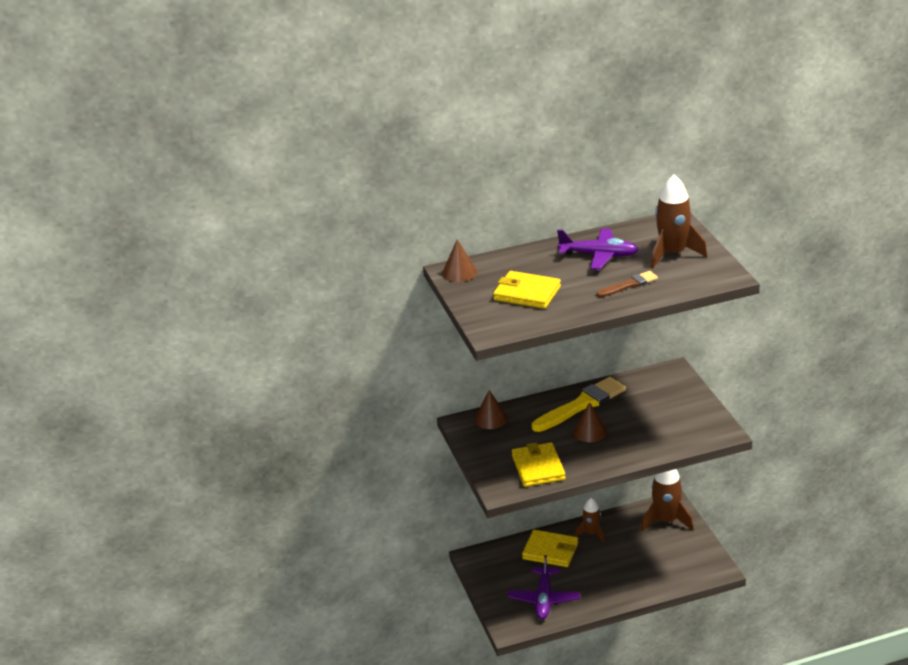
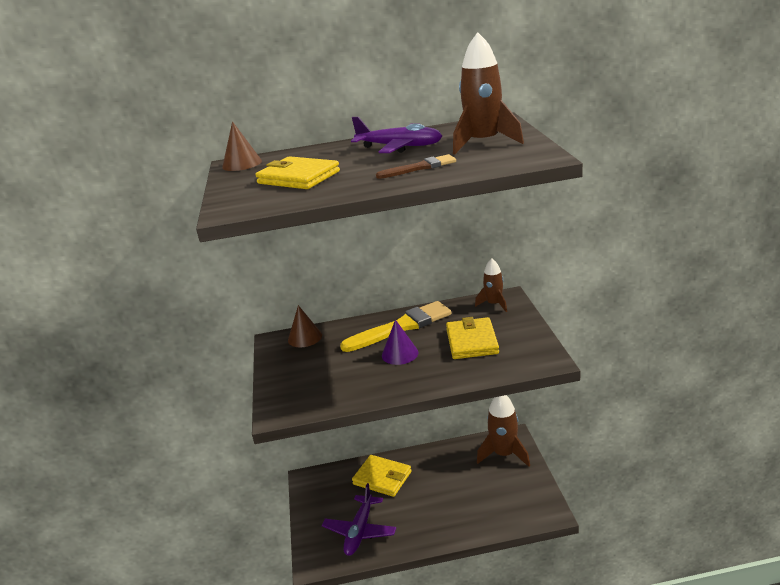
camera: 10 degrees right, 5 degrees down
yellow wallet [512,442,565,487] -> yellow wallet moved to [446,317,499,359]
brown cone [573,402,607,442] -> purple cone [382,319,419,365]
brown rocket [575,498,605,543] -> brown rocket moved to [475,258,507,312]

